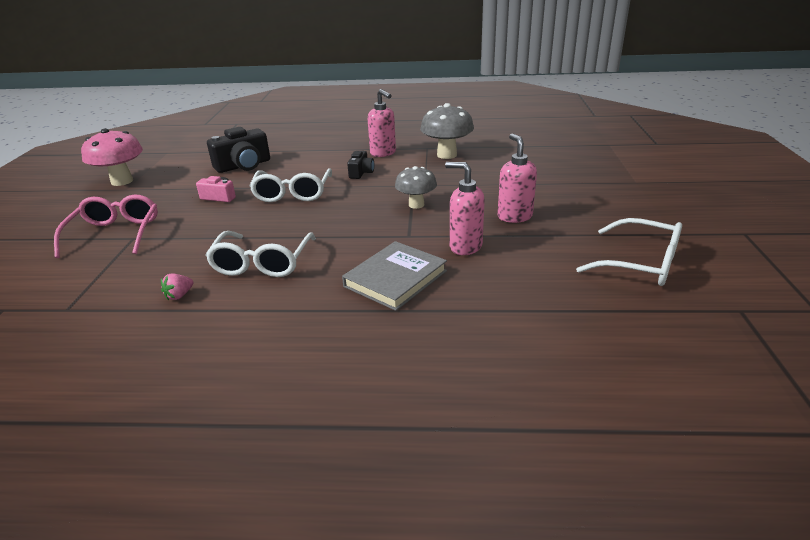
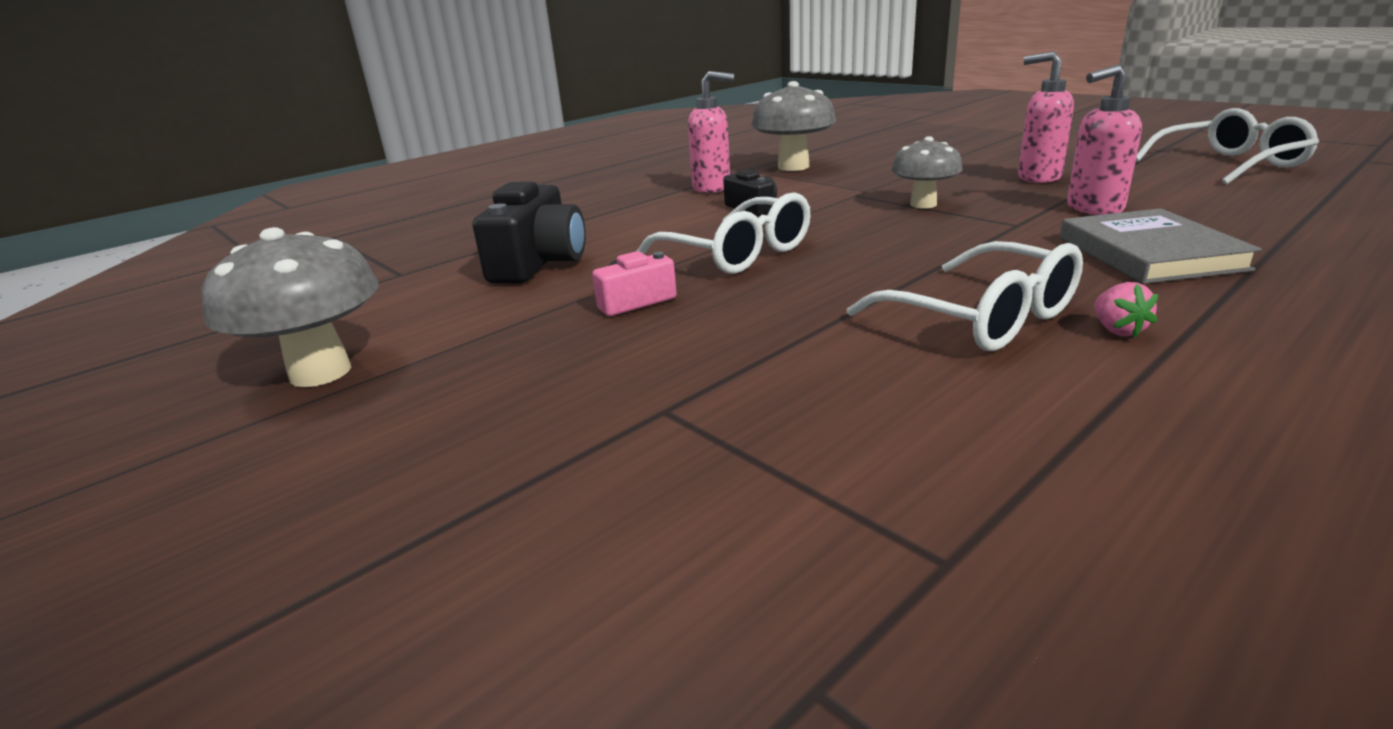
camera: 45 degrees left, 5 degrees down
pink glasses [54,194,158,258] -> none
pink mushroom [81,128,143,186] -> grey mushroom [202,227,379,387]
pink strawberry [161,273,194,301] -> pink strawberry moved to [1094,282,1158,338]

